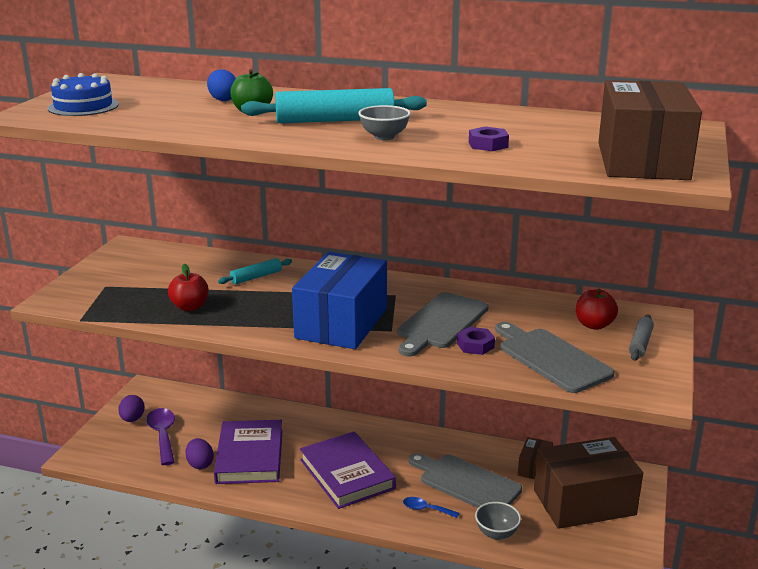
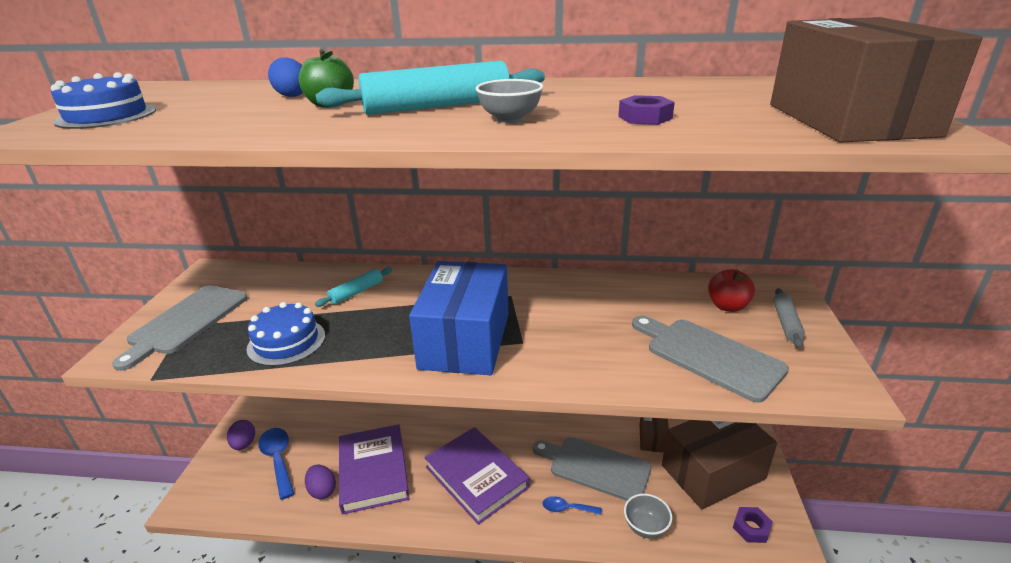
camera: 10 degrees left, 5 degrees up
purple spoon [146,408,175,465] -> blue spoon [258,428,295,500]
red apple [168,264,208,311] -> blue cake [246,302,325,366]
grey cutting board [397,292,489,356] -> grey cutting board moved to [112,285,248,371]
purple nut [457,327,495,355] -> purple nut moved to [733,507,773,543]

